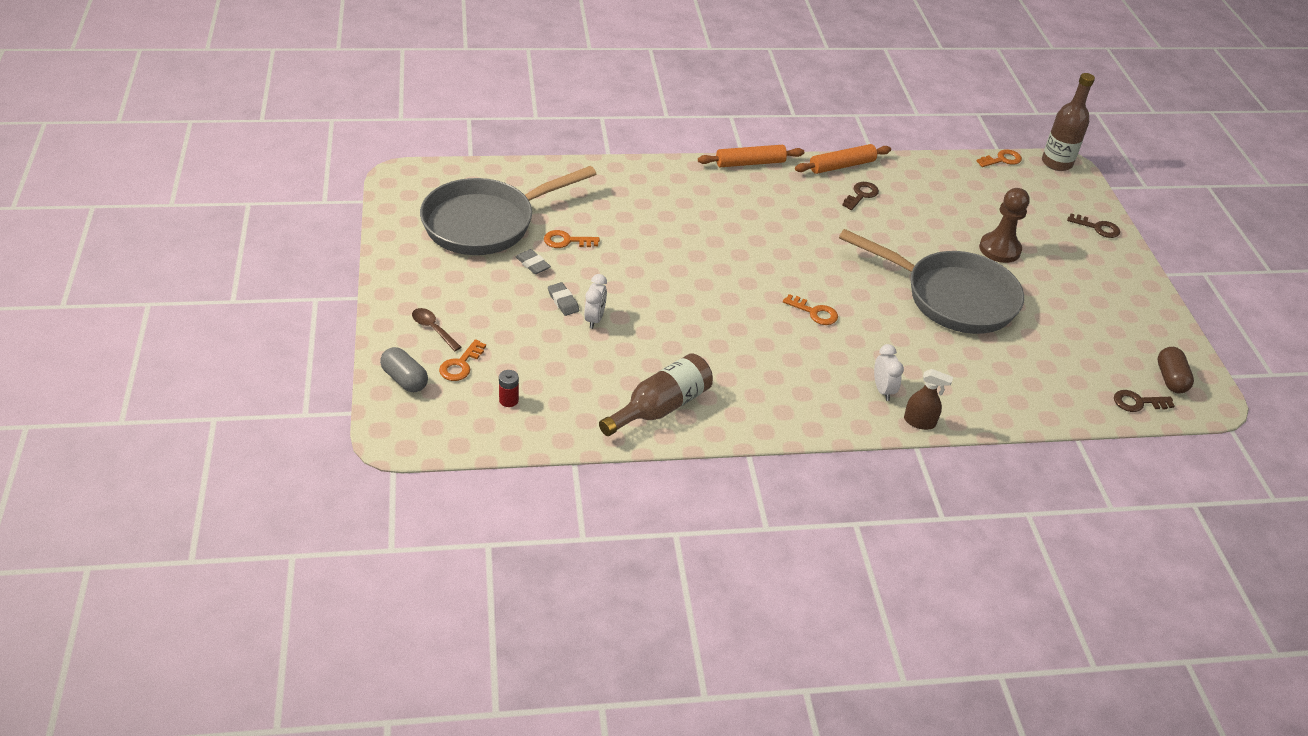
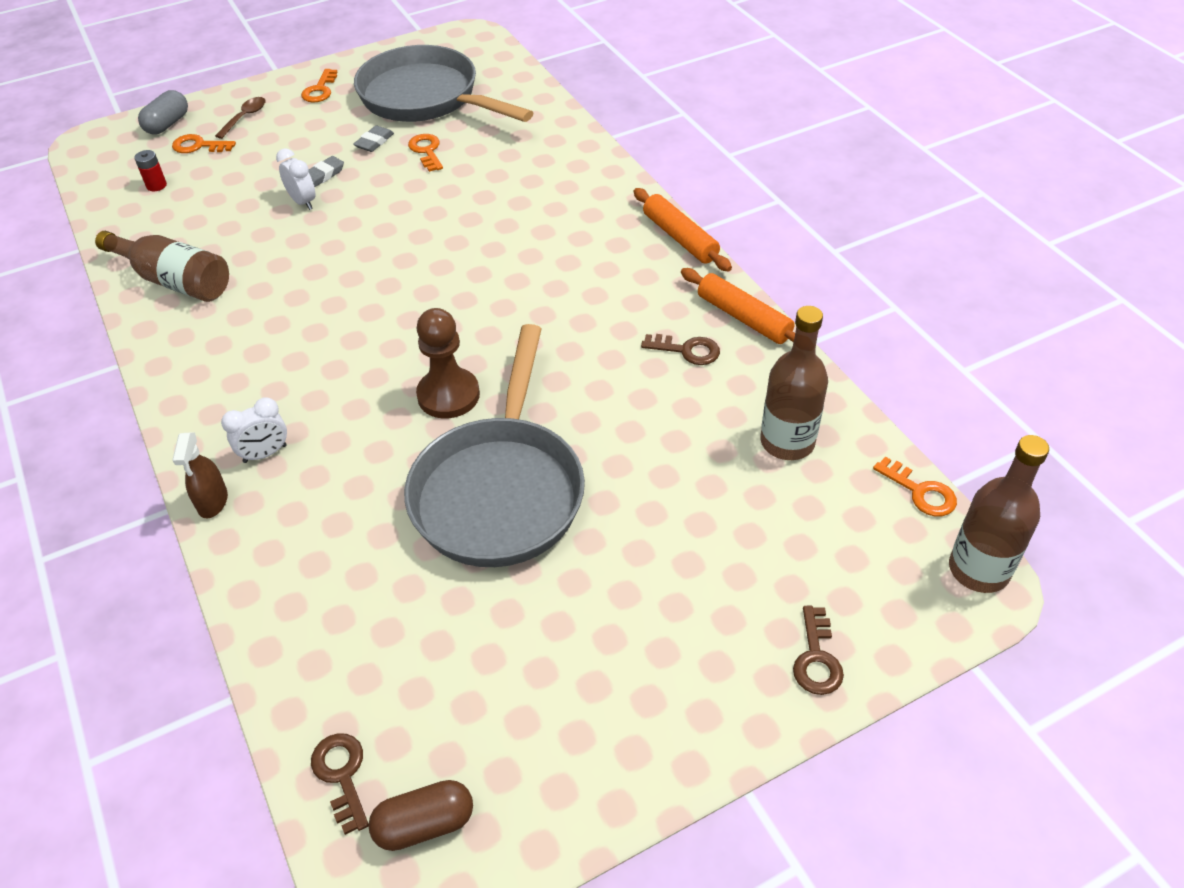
camera: 75 degrees right, 5 degrees up
white clock [584,274,607,329] -> white clock turned 120 degrees counterclockwise [276,148,316,210]
orange key [783,294,838,325] -> orange key moved to [301,69,337,102]
brown pawn [979,188,1030,263] -> brown pawn moved to [416,308,480,419]
none -> brown bottle [760,306,828,460]

